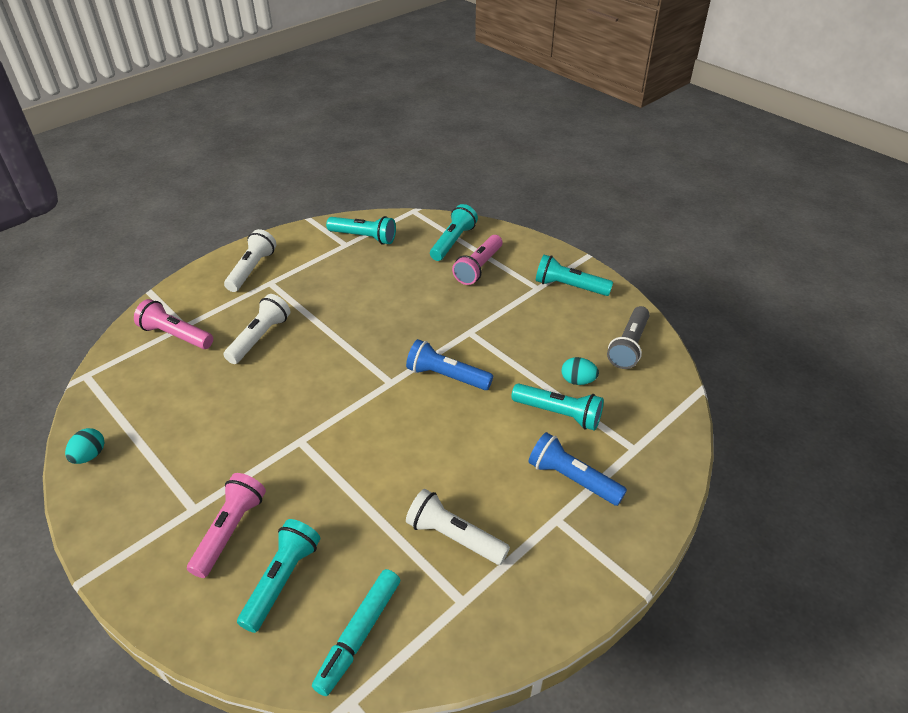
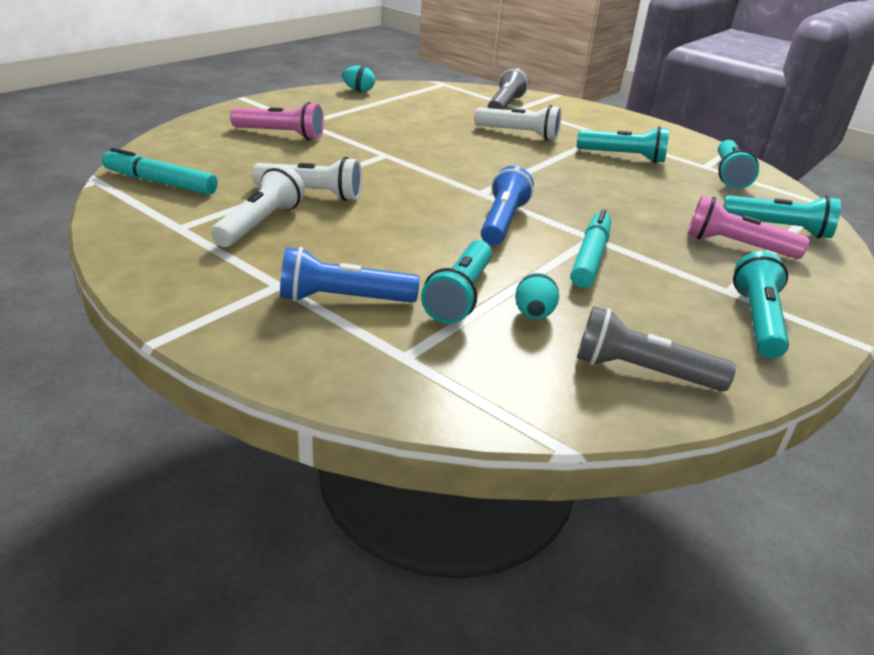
camera: 80 degrees right, 10 degrees down
pink flashlight [134,299,213,349] -> grey flashlight [488,68,529,110]
white flashlight [224,229,276,292] -> white flashlight moved to [252,157,362,201]
turquoise flashlight [237,519,320,633] -> turquoise flashlight moved to [577,126,669,163]
blue flashlight [529,432,627,506] -> blue flashlight turned 120 degrees counterclockwise [280,247,419,303]
none -> turquoise marker [570,209,611,288]

